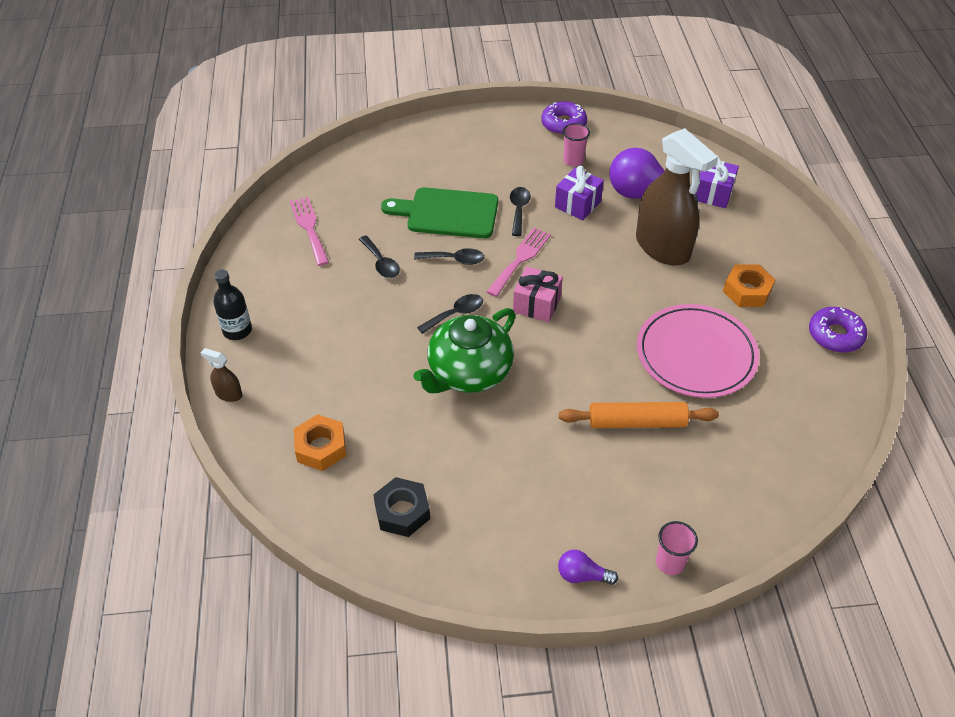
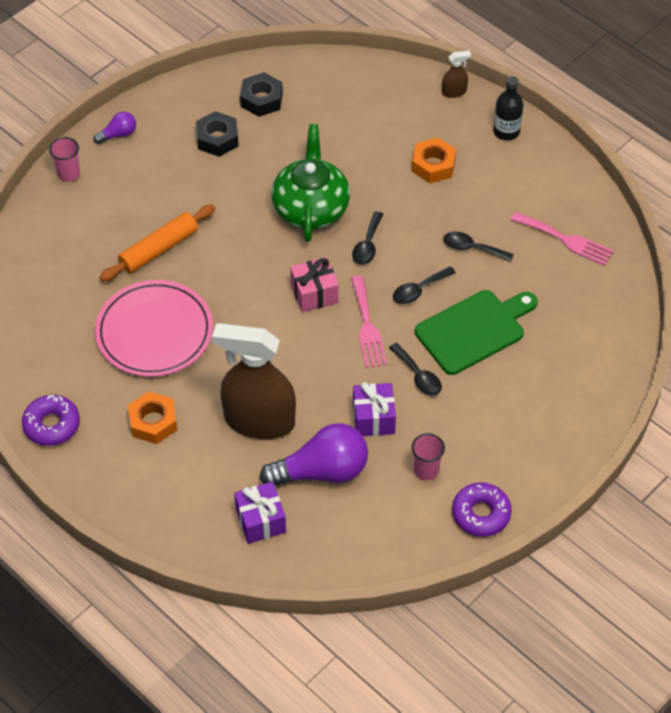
camera: 140 degrees right, 5 degrees up
orange nut [294,414,346,471] -> orange nut moved to [412,138,456,183]
none -> black nut [196,111,239,157]

